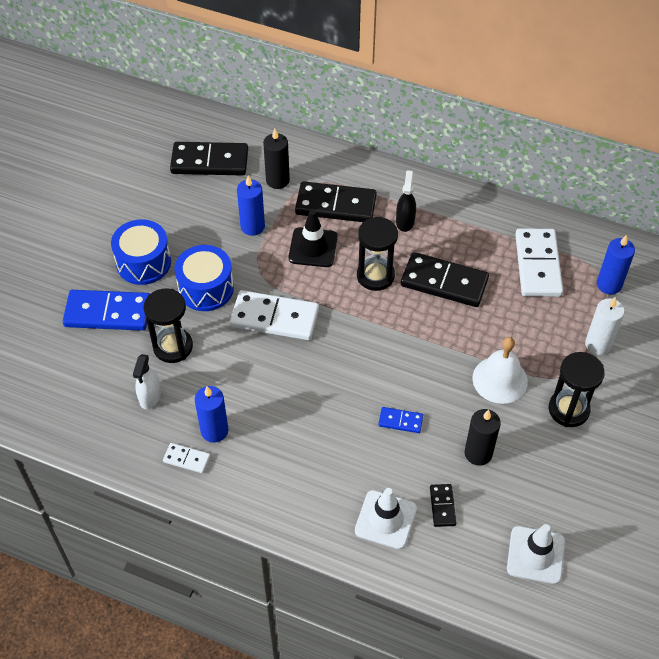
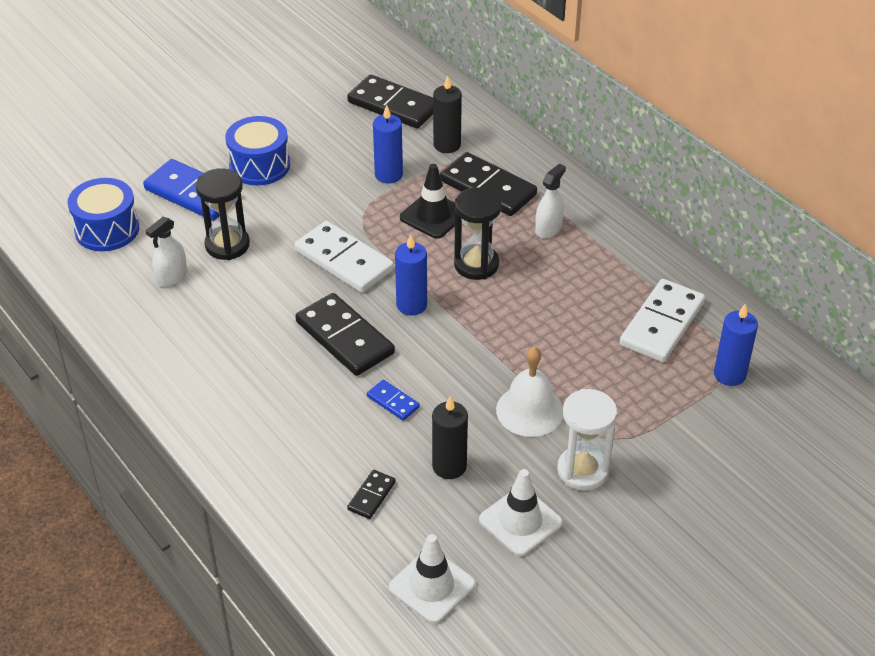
camera: 30 degrees right, 10 degrees down
white domino [163,443,210,473] -> none
blue drum [174,245,234,311] -> blue drum moved to [68,178,139,251]
blue candle [195,386,228,443] -> blue candle moved to [395,234,427,316]
white traffic cone [355,488,417,549] -> white traffic cone moved to [479,469,563,556]
black spray bottle [396,170,416,232] -> white spray bottle [535,164,566,238]
black domino [401,252,489,307] -> black domino moved to [295,293,395,376]
black hourglass [549,352,605,427] -> white hourglass [557,389,617,491]
white candle [585,296,625,355] -> none

